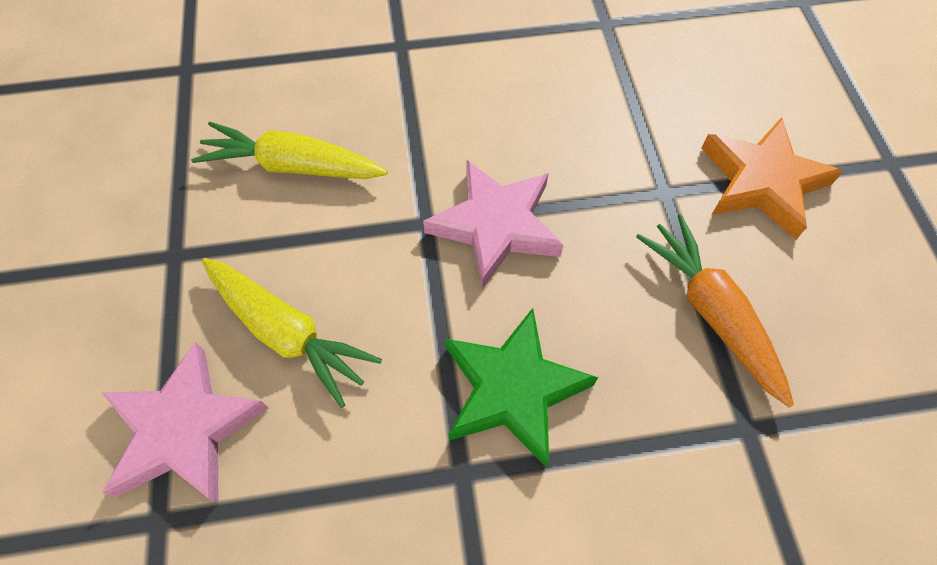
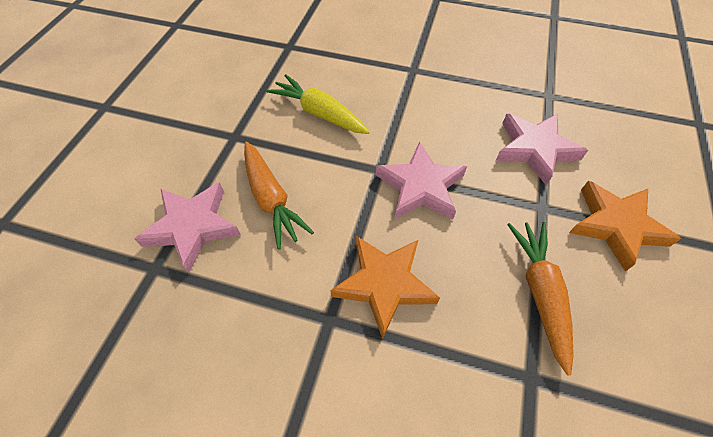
camera: 25 degrees right, 5 degrees down
yellow carrot [202,258,382,408] -> orange carrot [244,142,314,250]
green star [445,308,598,467] -> orange star [330,236,440,339]
none -> pink star [496,114,588,185]

